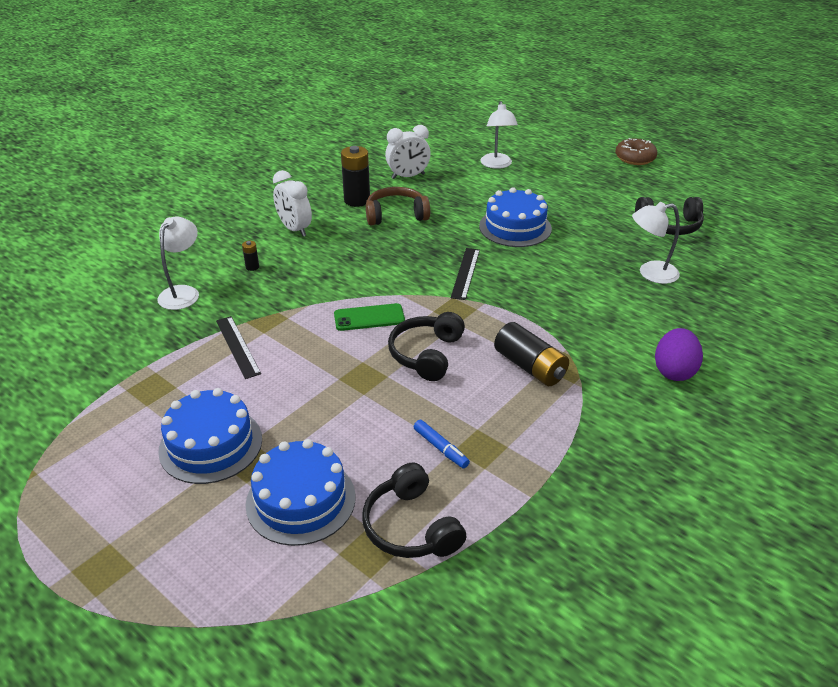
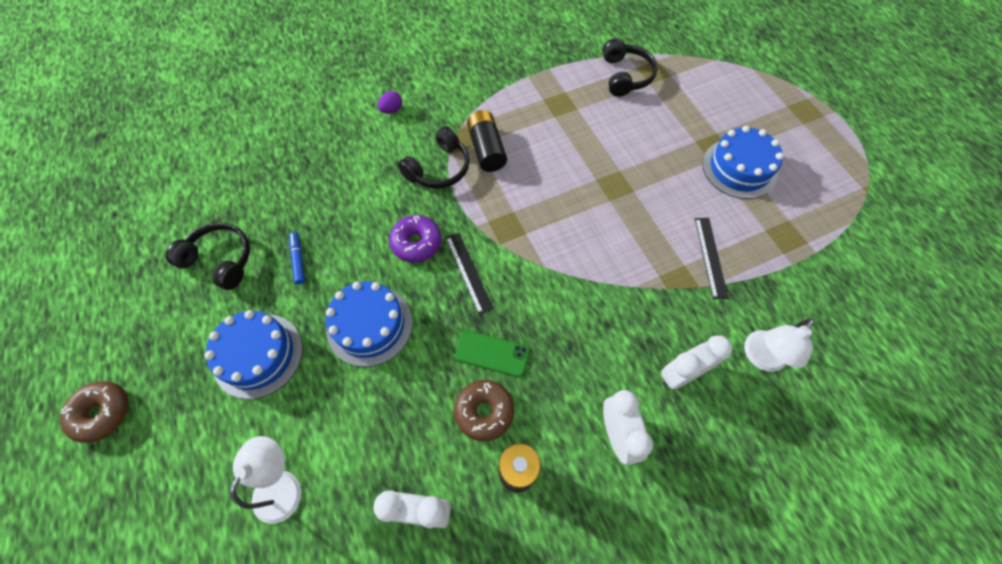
camera: 155 degrees left, 25 degrees up
black battery [242,241,259,271] -> white clock [661,335,732,390]
blue cake [246,439,355,546] -> blue cake moved to [205,310,303,399]
green phone [334,303,405,331] -> green phone moved to [455,330,530,377]
brown headphones [366,187,430,225] -> brown donut [454,380,514,441]
black headphones [388,312,465,381] -> black headphones moved to [398,126,469,189]
blue marker [414,420,470,468] -> blue marker moved to [289,232,305,285]
black ruler [451,248,480,300] -> black ruler turned 60 degrees counterclockwise [446,233,493,315]
white lamp [632,202,680,284] -> none
purple egg [655,328,703,381] -> purple egg [378,91,402,114], size x0.59
none -> purple donut [389,215,441,262]

